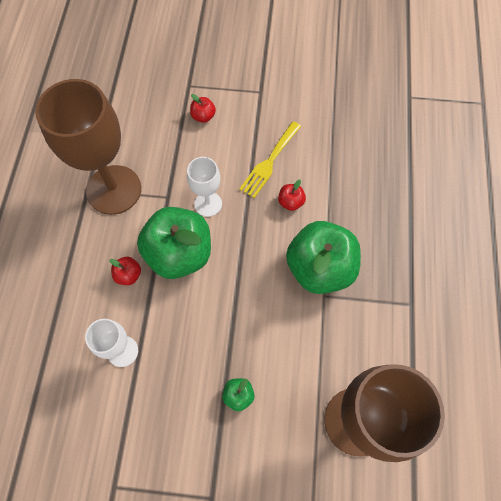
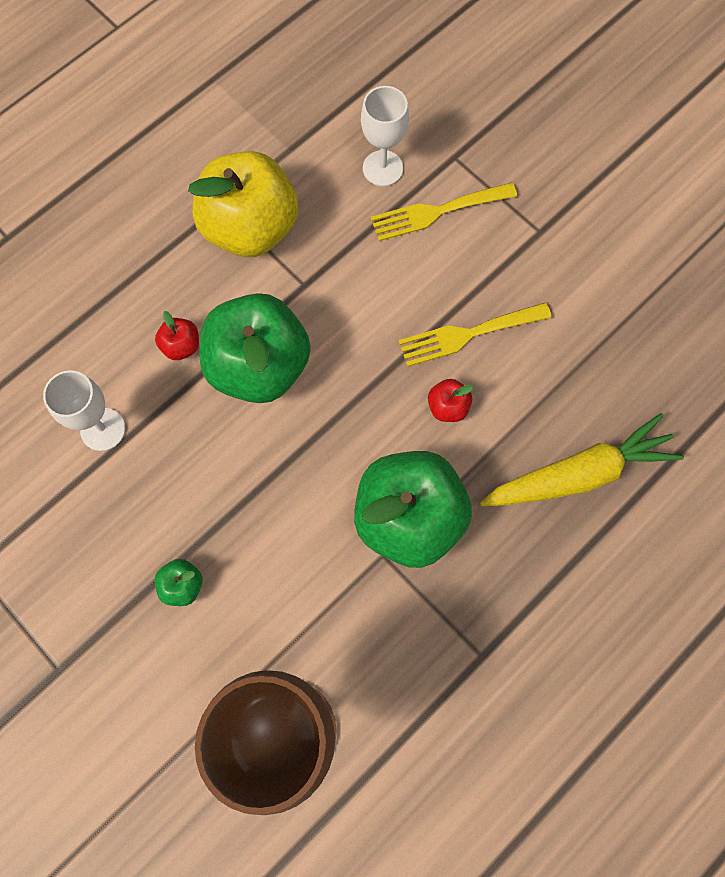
camera: 40 degrees right, 5 degrees up
brown goblet [35,79,141,215] -> yellow apple [188,151,298,257]
white goblet [187,157,222,217] -> white goblet moved to [361,86,409,186]
red apple [190,94,216,123] -> yellow fork [371,182,517,241]
none -> yellow carrot [480,413,684,506]

